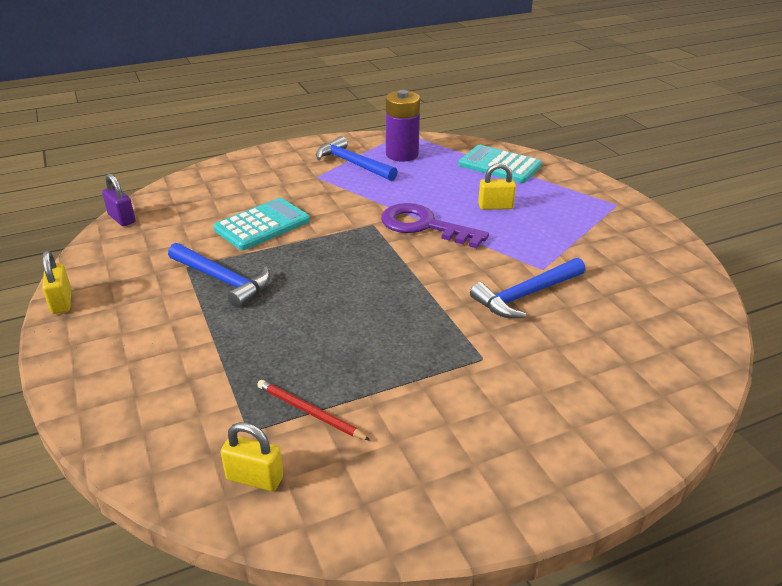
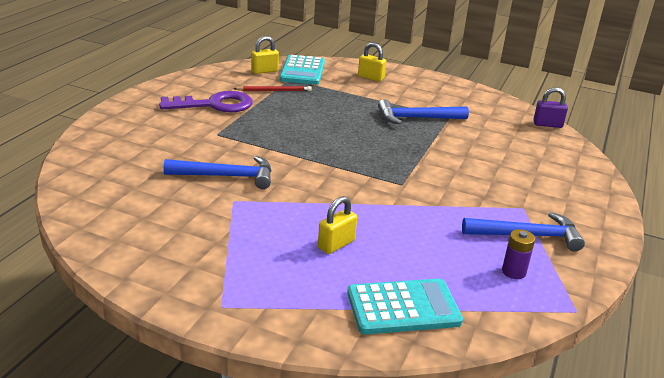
camera: 135 degrees right, 5 degrees down
yellow padlock [42,251,71,314] -> yellow padlock moved to [358,43,386,82]
turquoise calculator [213,198,310,250] -> turquoise calculator moved to [279,55,325,85]
purple key [381,203,489,248] -> purple key moved to [159,91,253,112]
purple battery [386,90,420,162] -> purple battery [502,229,535,279], size x0.54
blue hammer [470,258,586,318] -> blue hammer turned 75 degrees clockwise [164,156,271,189]

